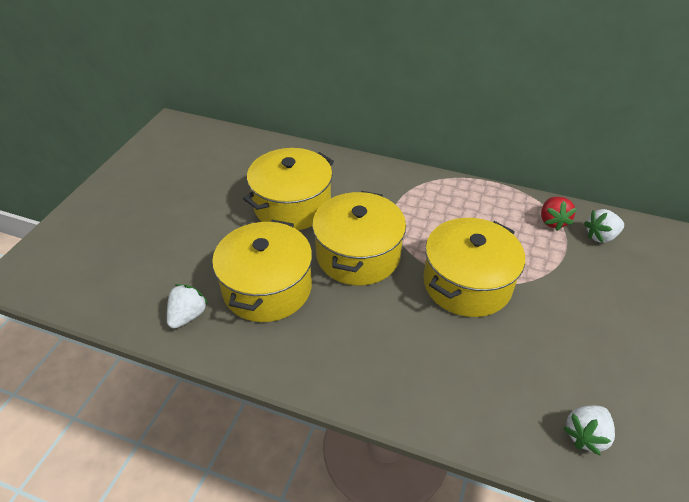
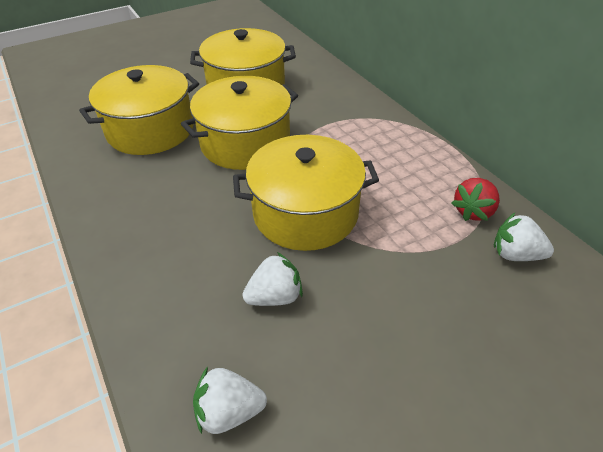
camera: 40 degrees right, 0 degrees up
white strawberry [167,284,208,329] -> white strawberry moved to [242,252,303,306]

